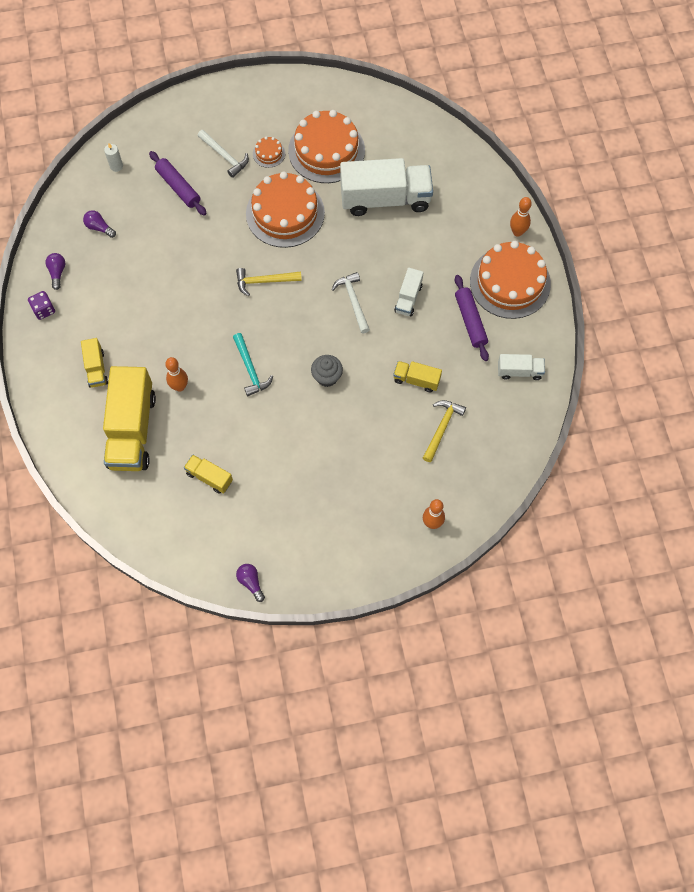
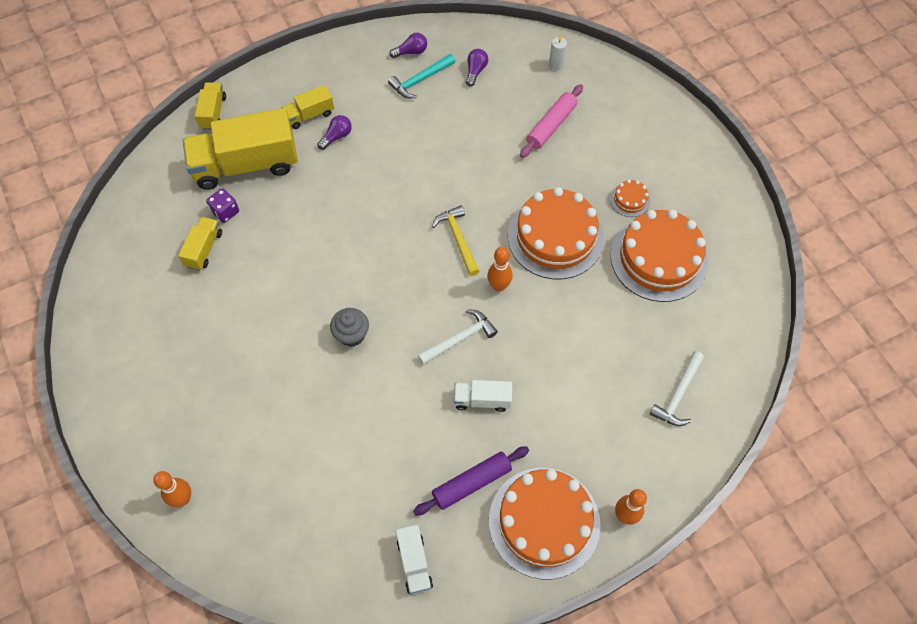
camera: 75 degrees right, 5 degrees down
purple dice [28,291,55,320] -> purple dice moved to [206,188,239,223]
purple rolling pin [149,151,207,216] -> pink rolling pin [520,84,583,158]
orange bowling pin [165,357,188,392] -> orange bowling pin moved to [487,247,513,292]
white hammer [198,130,249,178] -> white hammer moved to [649,351,704,426]
turquoise hammer [233,333,273,396] -> turquoise hammer moved to [388,54,455,98]
purple light bulb [236,564,265,602] -> purple light bulb moved to [317,115,352,150]
white truck [340,158,433,216] -> none
yellow truck [393,361,442,392] -> yellow truck moved to [195,82,226,130]
yellow hammer [423,400,466,462] -> none

